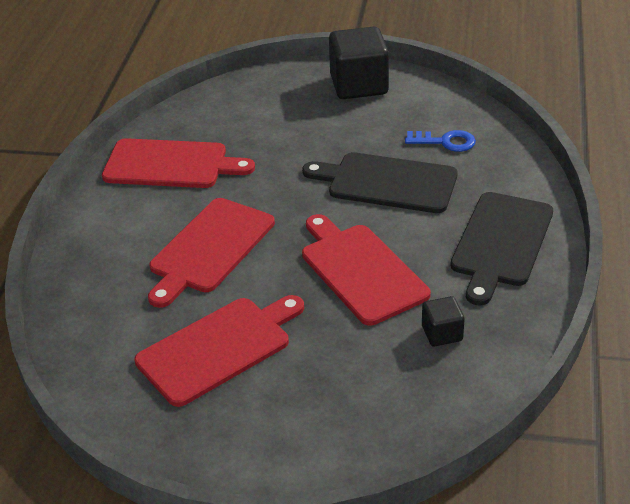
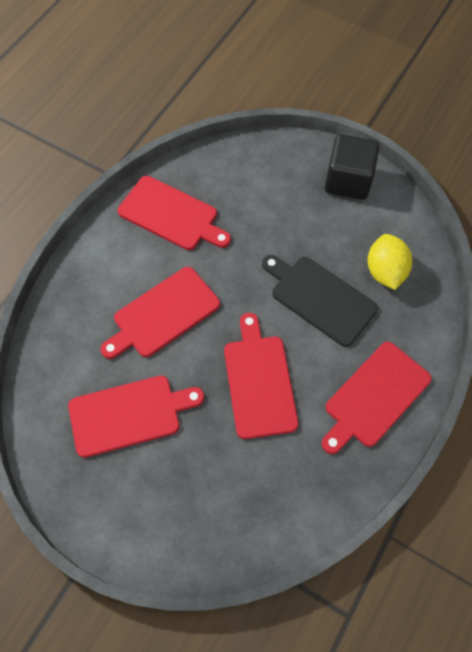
camera: 20 degrees right, 25 degrees up
blue key [405,130,476,152] -> yellow lemon [367,234,412,290]
black cube [422,296,465,347] -> none
black cutting board [450,192,553,306] -> red cutting board [322,342,432,454]

